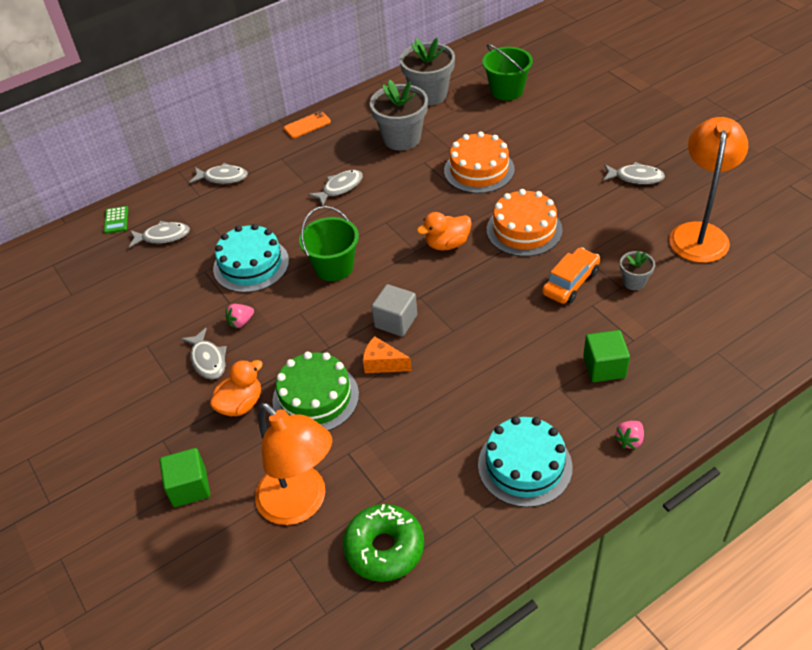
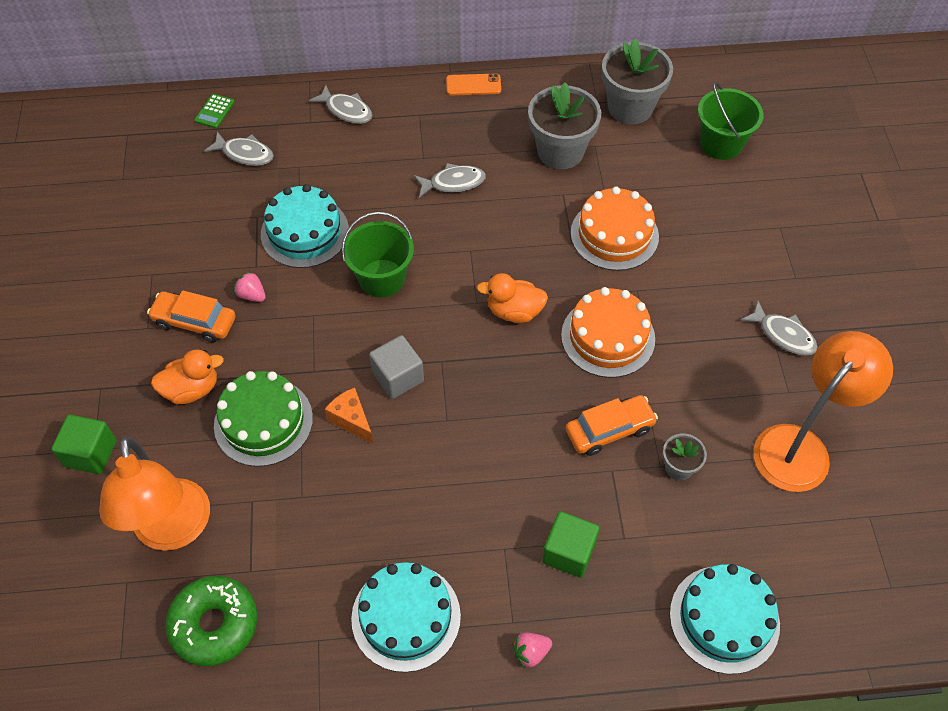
camera: 25 degrees right, 10 degrees up
grey fish [181,328,227,379] -> orange car [147,290,236,342]
pink strawberry [226,304,254,328] -> pink strawberry turned 45 degrees clockwise [234,271,266,302]
none -> turquoise cake [670,564,780,674]

